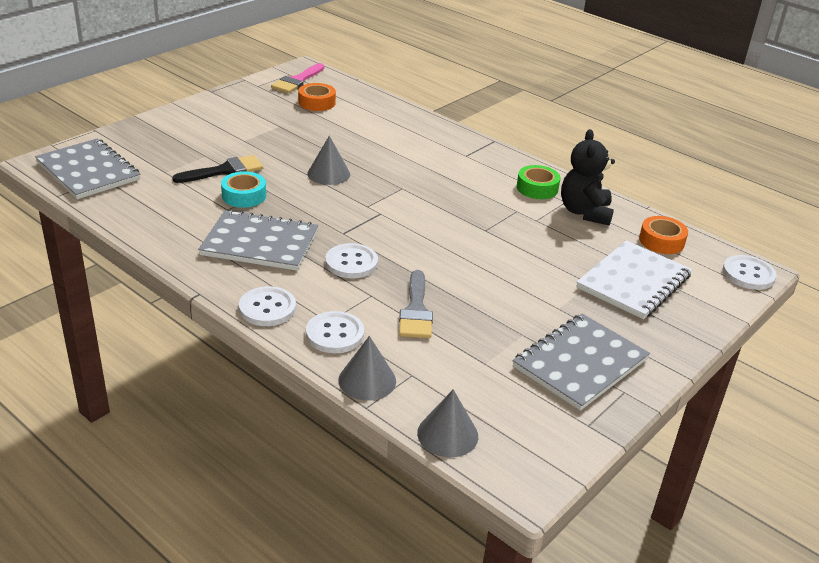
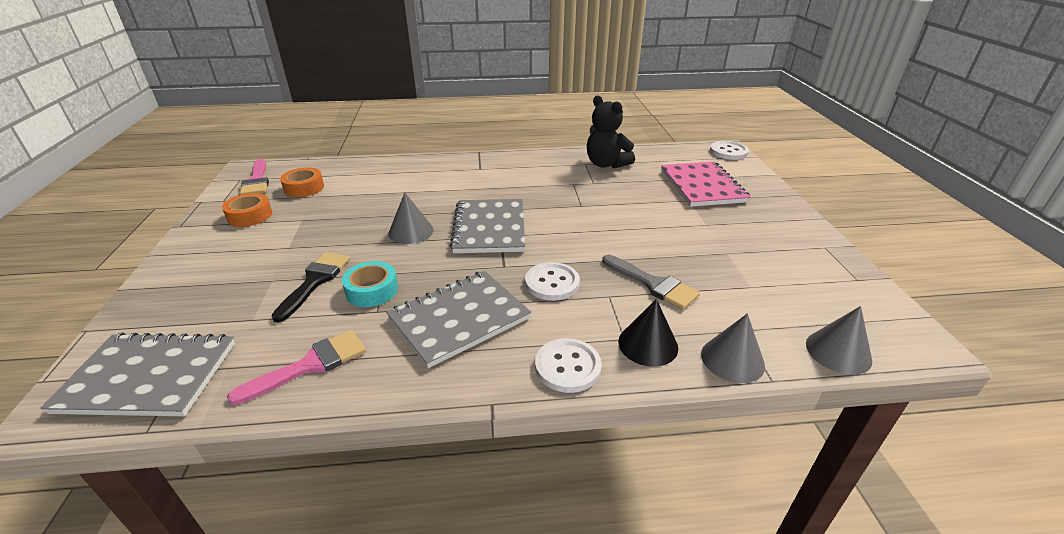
camera: 45 degrees left, 0 degrees up
white button [306,311,364,353] -> black cone [618,299,678,367]
grey notebook [512,314,650,411] -> grey notebook moved to [450,199,525,253]
green tape [517,165,561,199] -> none
white notebook [576,240,692,319] -> pink notebook [661,162,751,207]
orange tape [639,216,688,254] -> orange tape moved to [222,193,272,227]
none -> pink brush [227,330,366,405]

